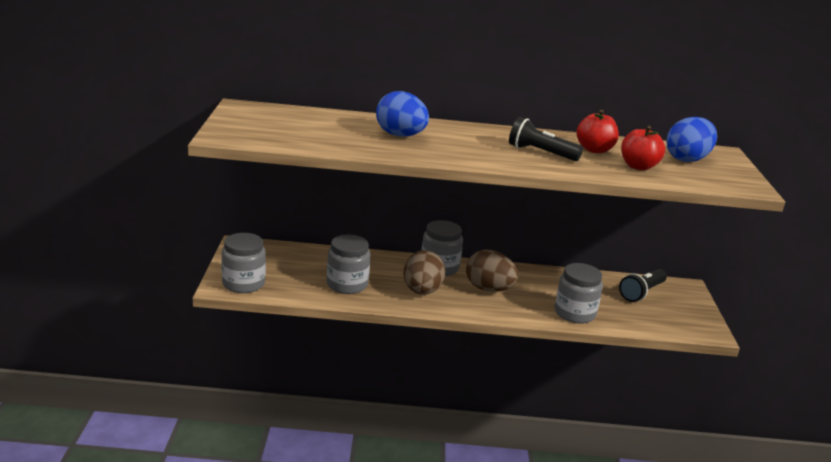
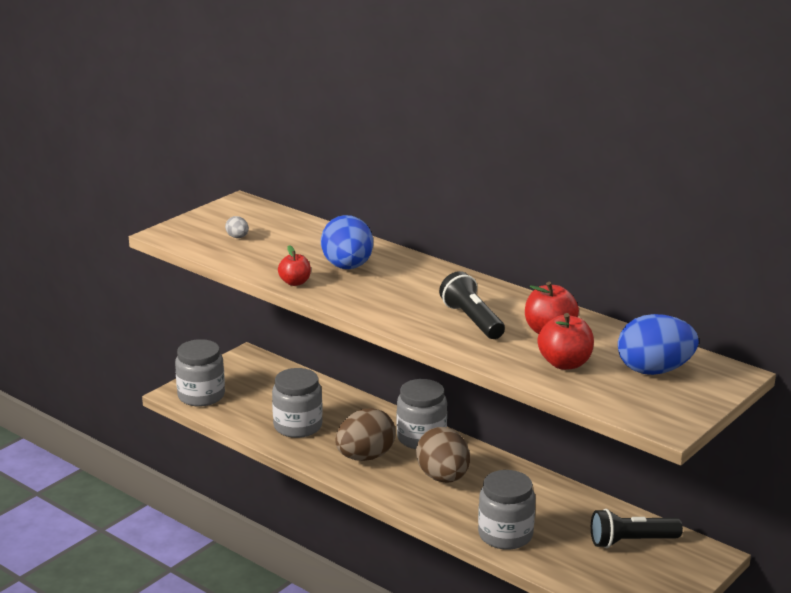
camera: 40 degrees right, 0 degrees up
none -> grey egg [225,216,249,238]
none -> red apple [278,245,311,286]

